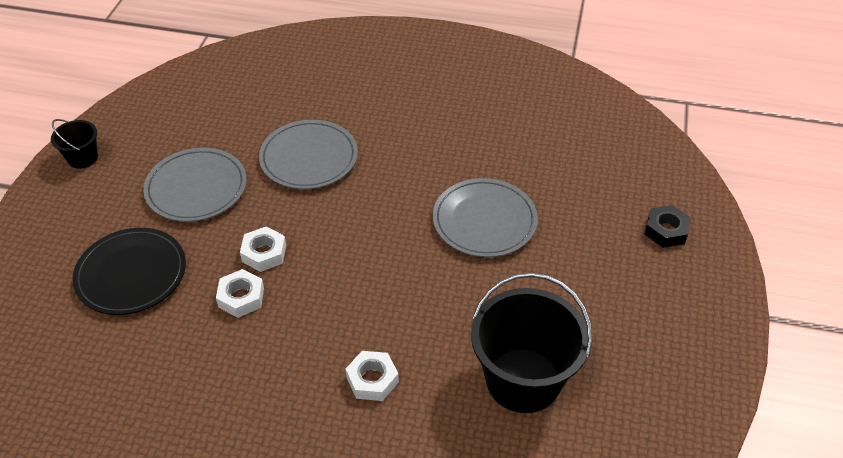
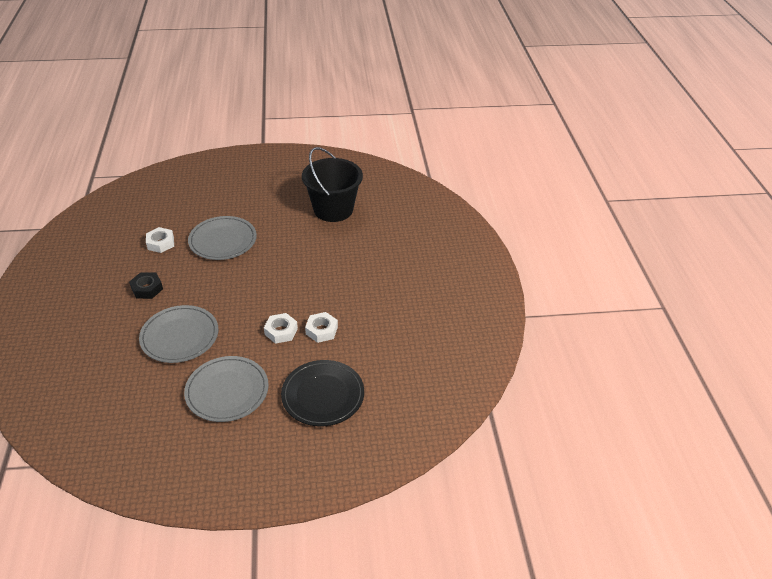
camera: 110 degrees left, 5 degrees down
black bucket [51,119,98,169] -> none
white nut [346,351,399,401] -> white nut moved to [146,227,174,253]
black nut [644,205,691,248] -> black nut moved to [129,272,163,299]

